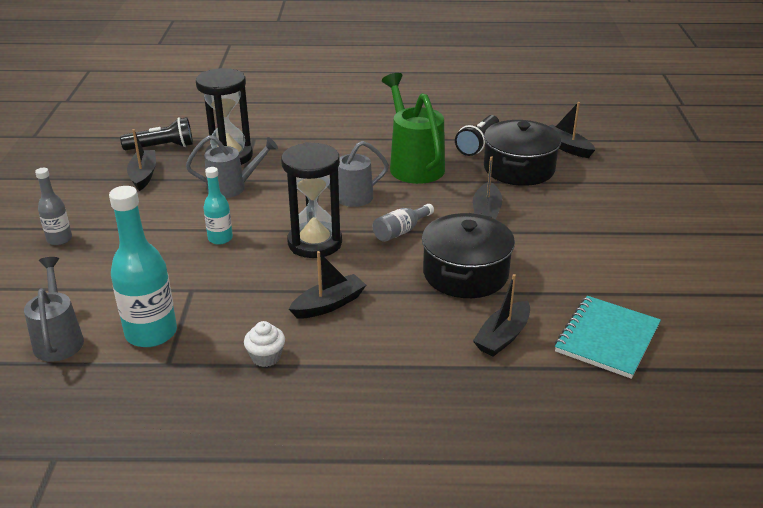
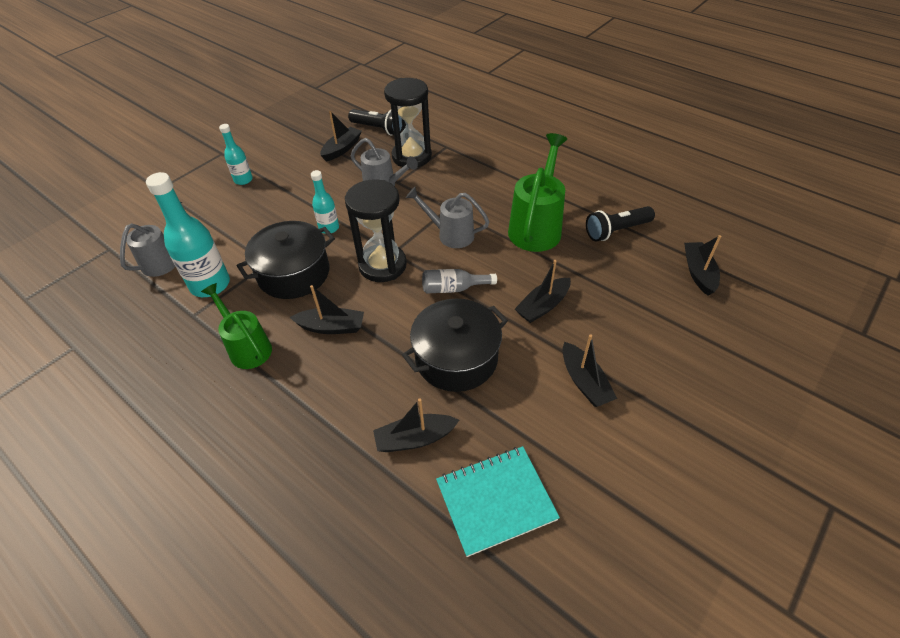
camera: 40 degrees right, 15 degrees up
grey bottle [35,168,72,245] -> turquoise bottle [219,124,253,185]
white cupcake [244,321,285,367] -> green watering can [201,283,272,369]
black pot [484,120,561,186] -> black pot moved to [237,221,335,299]
none -> black boat [563,334,617,407]

